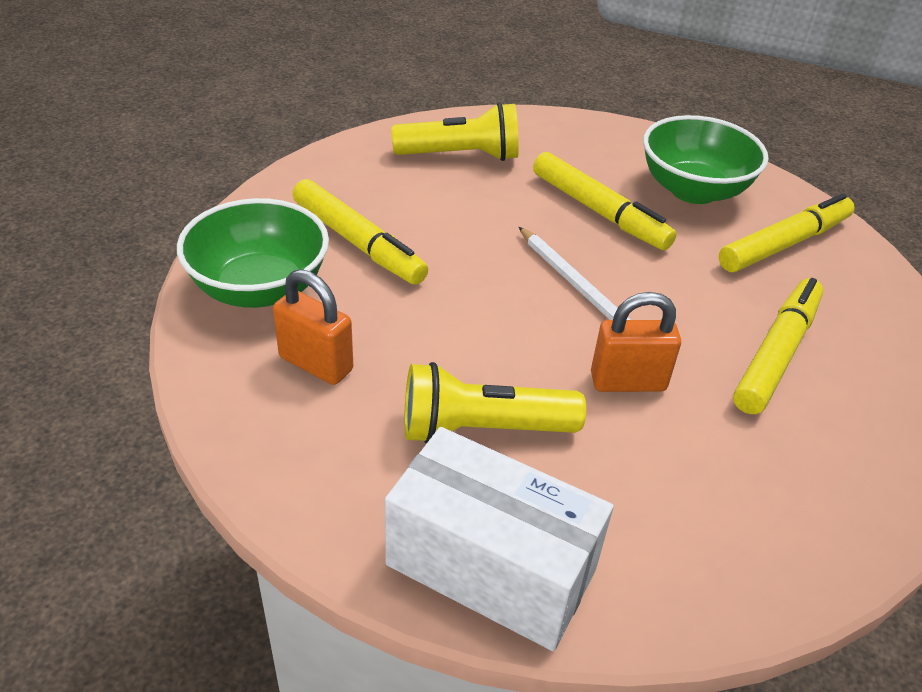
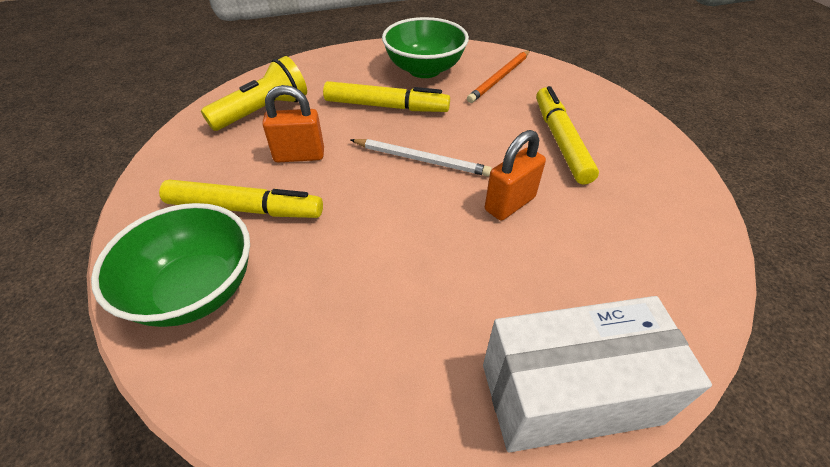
camera: 35 degrees left, 5 degrees up
orange padlock [273,269,353,385] -> orange padlock moved to [262,85,324,162]
yellow flashlight [404,362,586,444] -> none
yellow marker [719,193,855,272] -> orange pencil [467,50,530,103]

